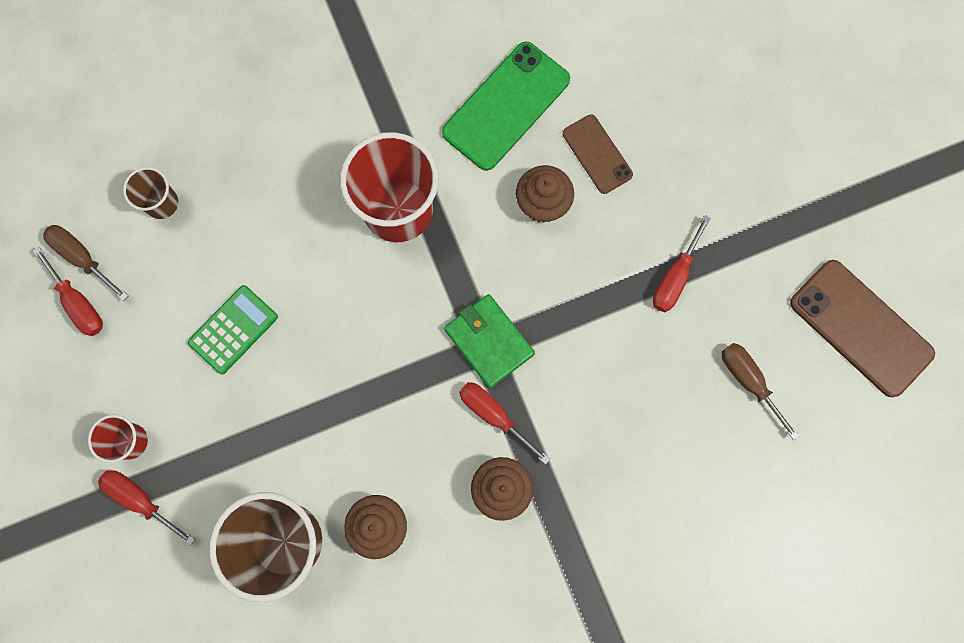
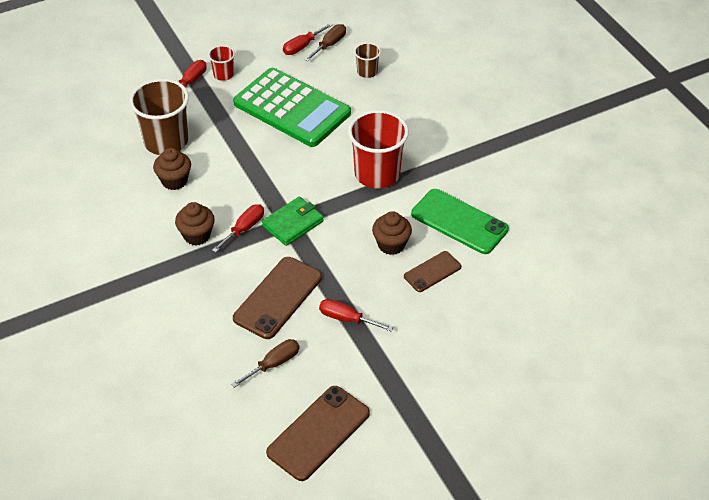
camera: 85 degrees right, 30 degrees down
green calculator [188,285,278,374] -> green calculator [233,68,351,147], size x2.13
none -> brown phone [233,257,322,339]

